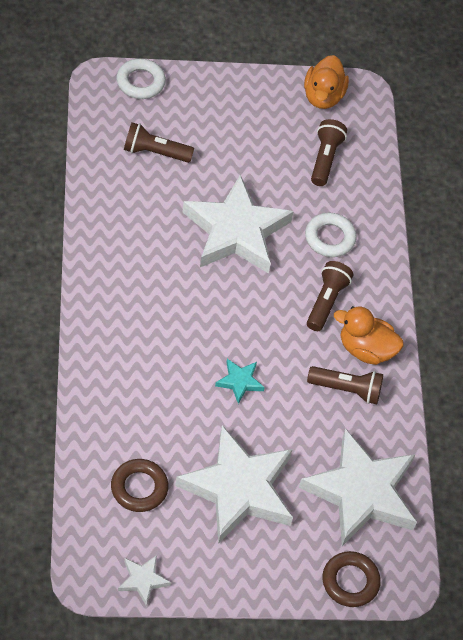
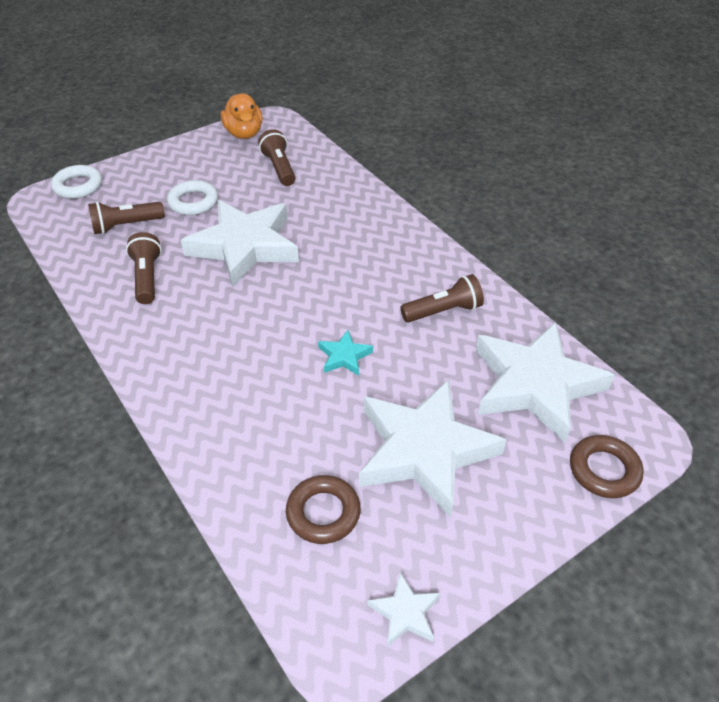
camera: 25 degrees left, 10 degrees down
white ring [305,213,356,257] -> white ring moved to [167,180,218,215]
brown flashlight [307,261,353,331] -> brown flashlight moved to [126,232,162,304]
orange duck [334,306,404,365] -> none

